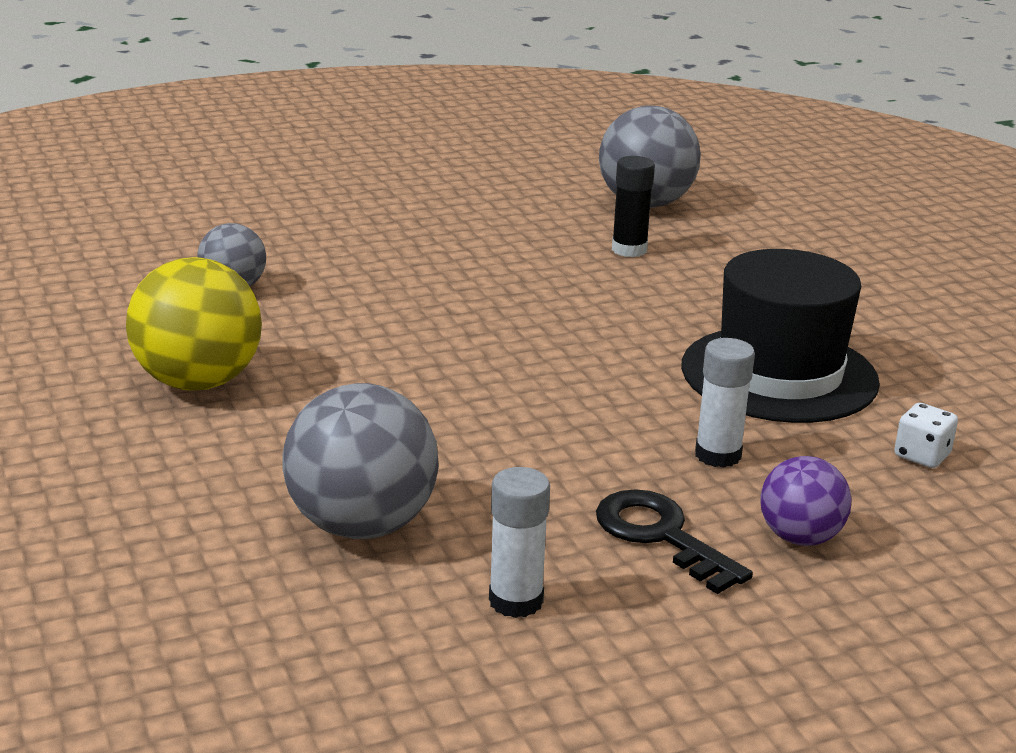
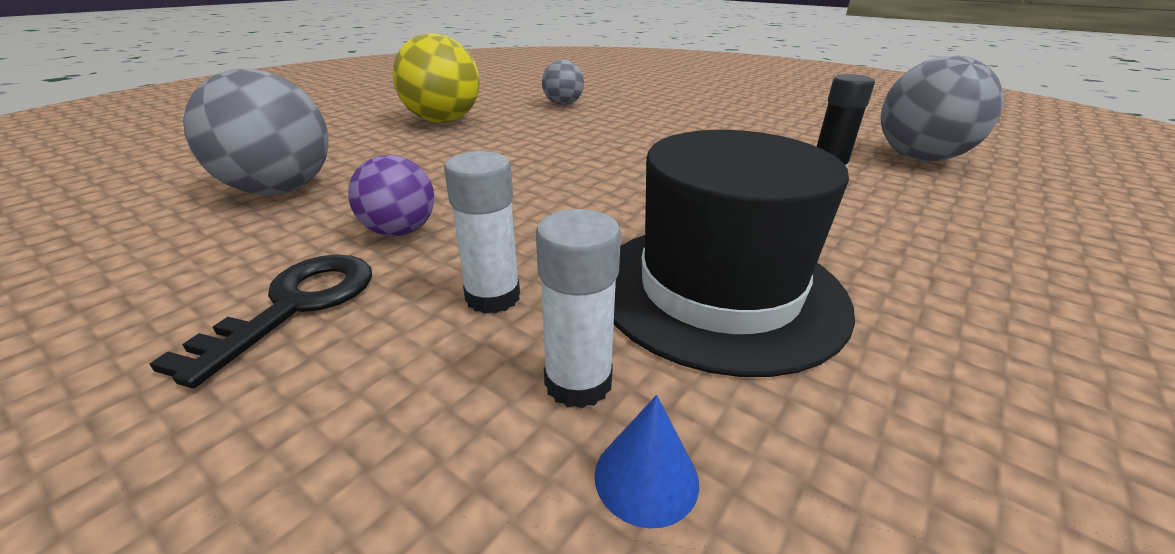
camera: 60 degrees right, 5 degrees up
white glue stick [489,467,550,618] -> white glue stick moved to [536,209,621,409]
purple ball [760,456,852,546] -> purple ball moved to [348,155,434,236]
white dice [894,403,958,468] -> blue cone [595,395,699,528]

